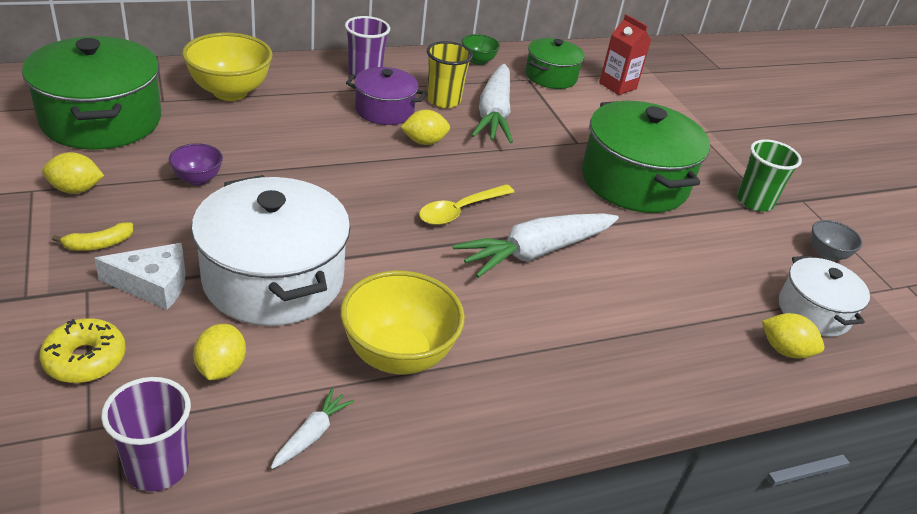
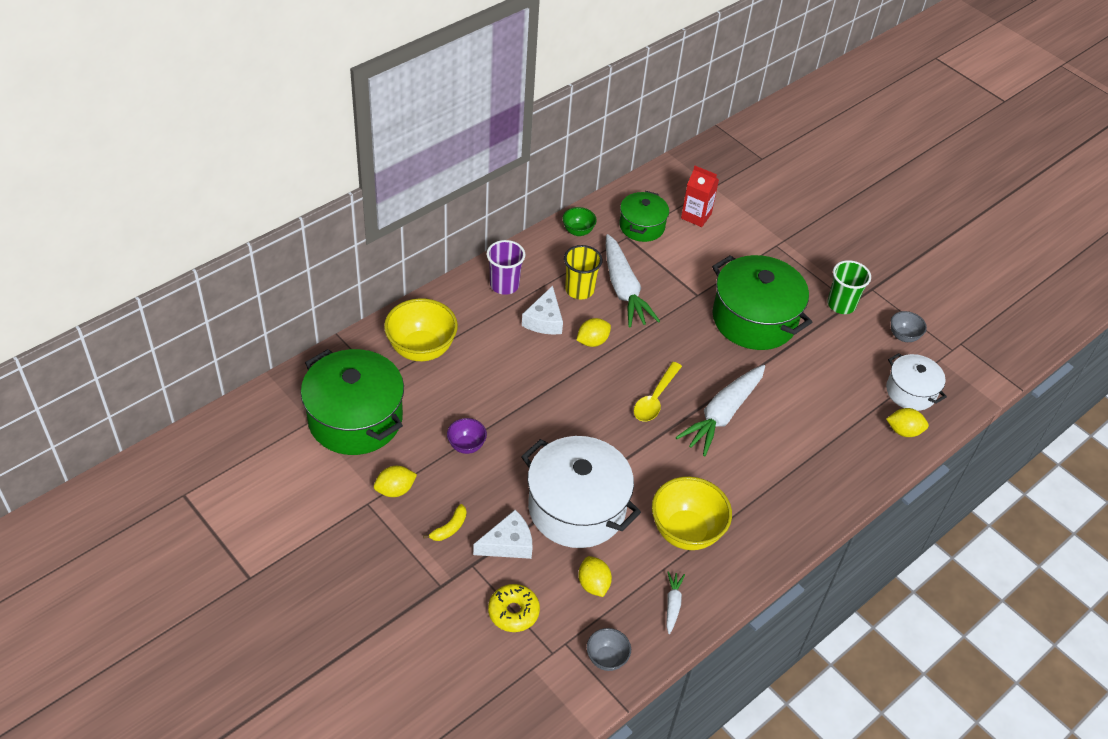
camera: 20 degrees left, 10 degrees up
purple cup [101,377,191,491] -> grey bowl [587,628,631,671]
purple pot [346,67,427,125] -> white cheese [522,285,563,335]

